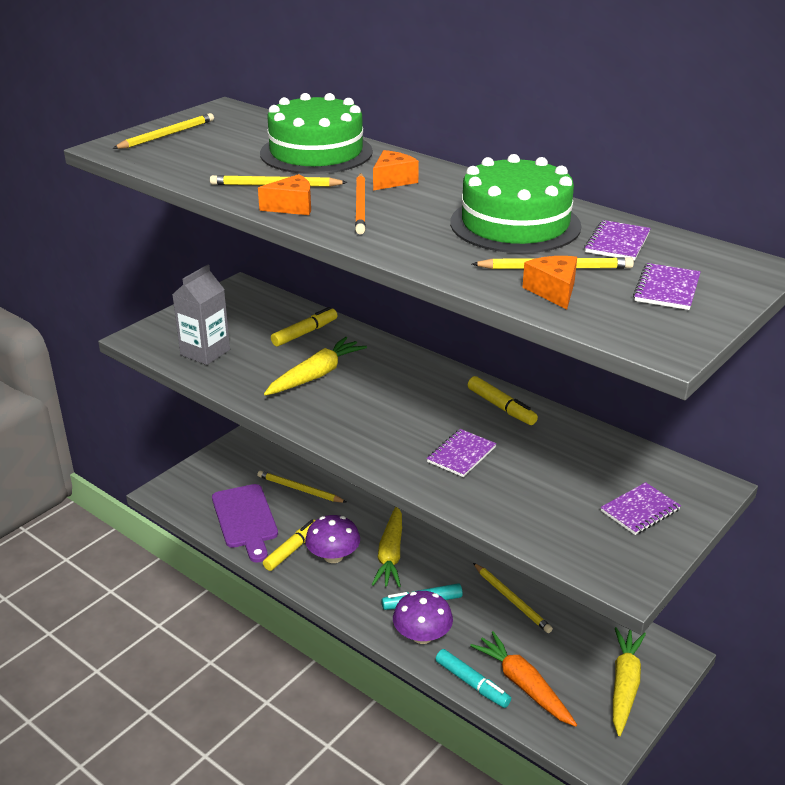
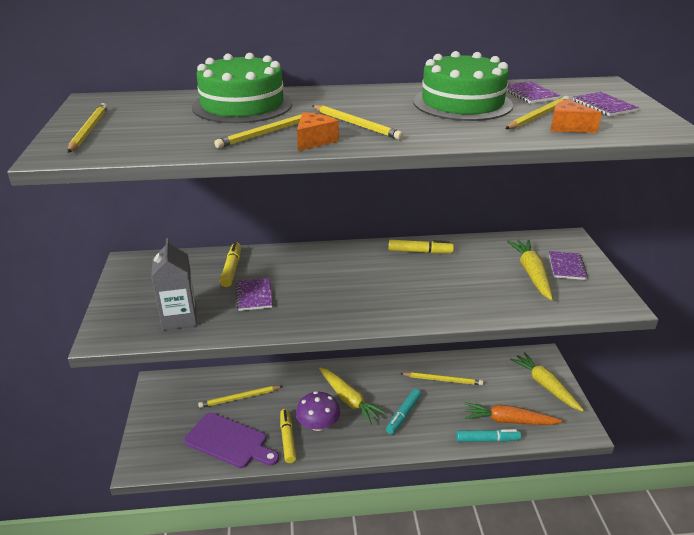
camera: 45 degrees left, 0 degrees up
yellow carrot [264,337,367,396] -> yellow carrot moved to [507,240,553,300]
orange pencil [355,173,366,235] -> yellow pencil [312,105,403,140]
orange cheese [373,150,419,190] -> none
purple mushroom [393,591,453,644] -> none
purple notebook [427,429,496,477] -> purple notebook moved to [236,278,273,311]

